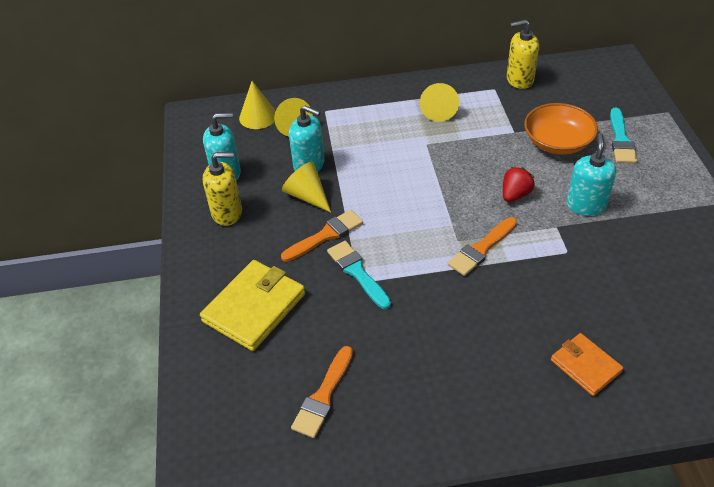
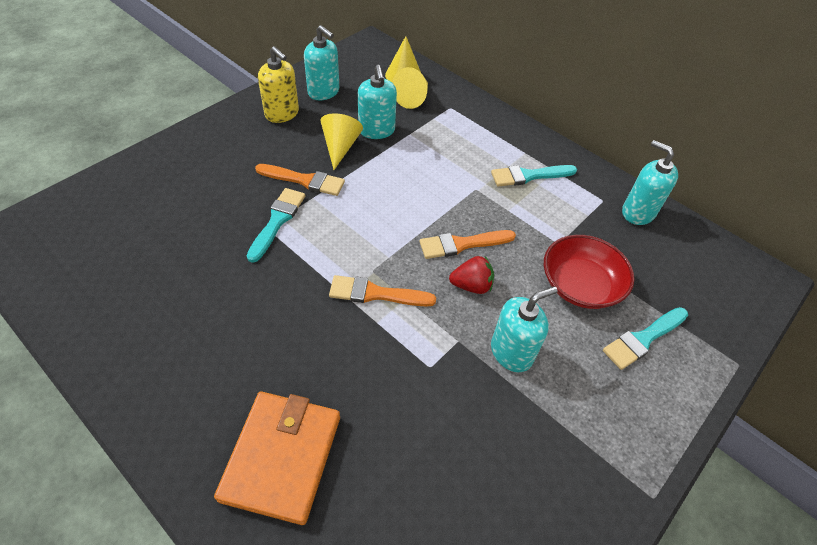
camera: 45 degrees right, 5 degrees up
yellow wallet [200,260,305,351] -> none
orange brush [291,346,353,438] -> orange brush moved to [420,230,516,259]
yellow cone [420,83,459,122] -> turquoise brush [491,165,577,186]
yellow soap dispenser [507,20,539,89] -> turquoise soap dispenser [622,140,678,225]
orange bowl [524,103,598,155] -> red bowl [544,235,635,309]
orange wallet [551,333,624,396] -> orange wallet [214,391,340,525], size x1.66

